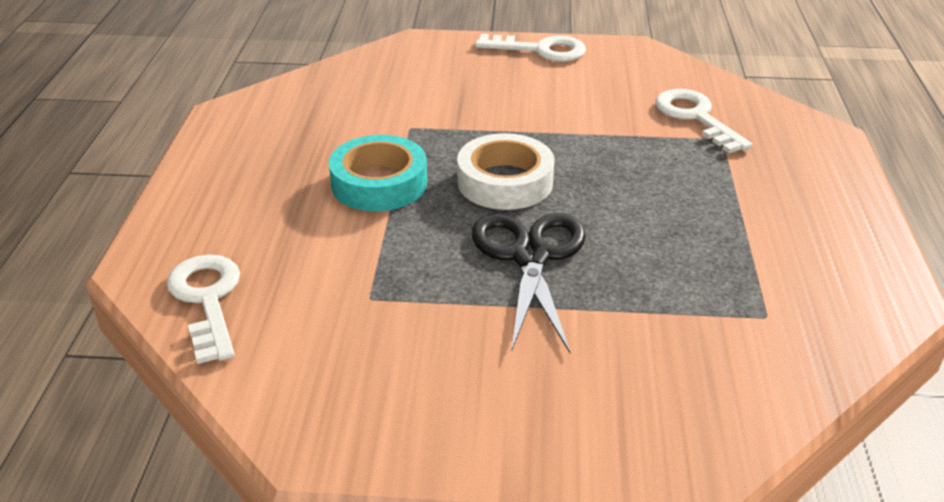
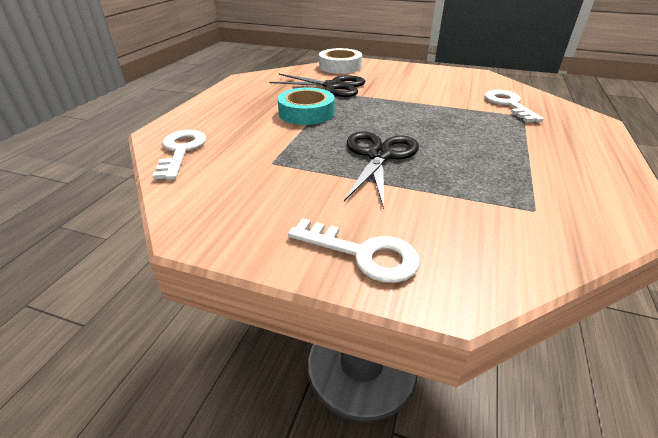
camera: 15 degrees right, 0 degrees up
white tape [457,133,555,210] -> white tape moved to [319,48,362,74]
white key [475,34,586,62] -> white key moved to [288,218,420,283]
none -> black scissors [269,73,366,97]

